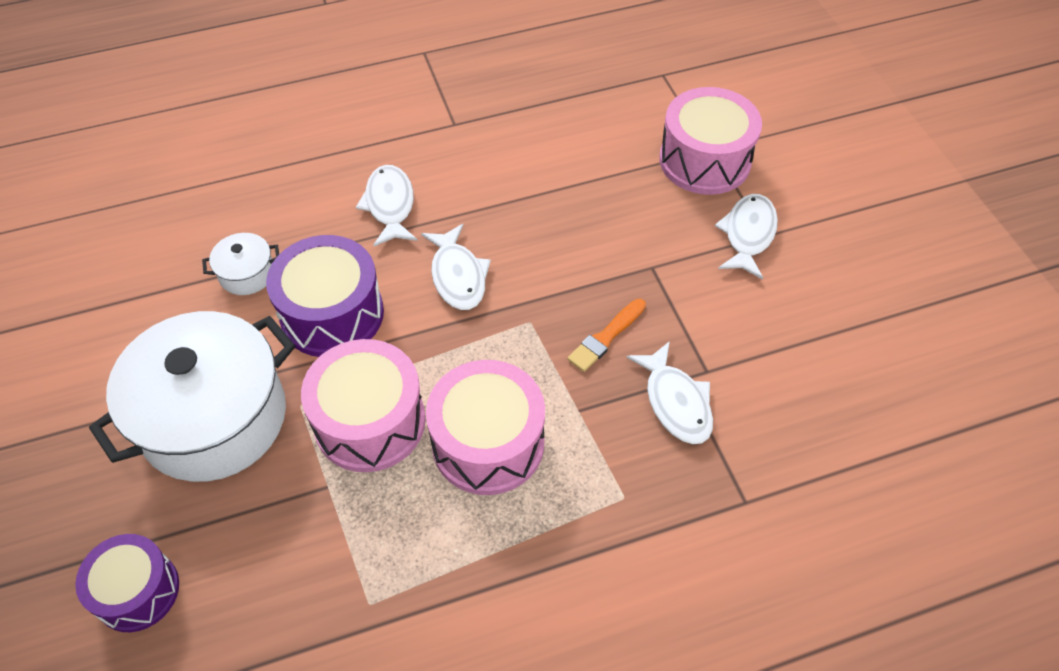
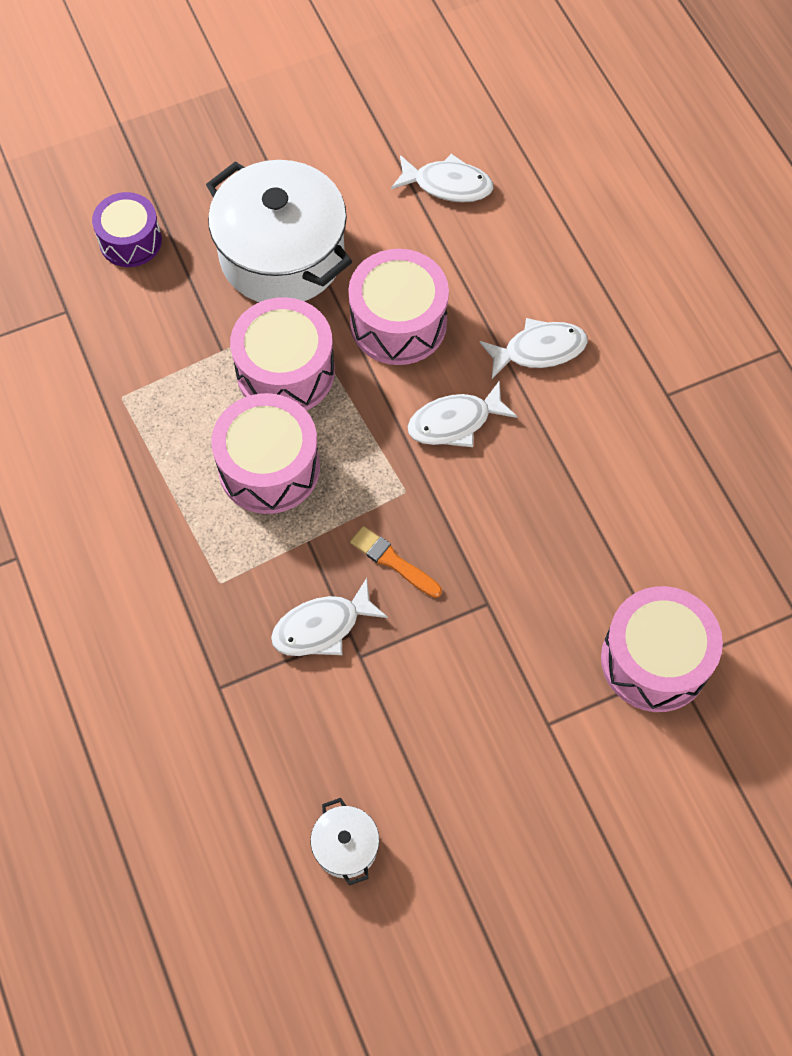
camera: 85 degrees right, 10 degrees up
white pot [202,233,279,295] -> white pot moved to [310,798,379,886]
purple drum [266,235,384,357] -> pink drum [348,249,449,365]
white fish [715,194,778,280] -> white fish moved to [391,154,494,202]

